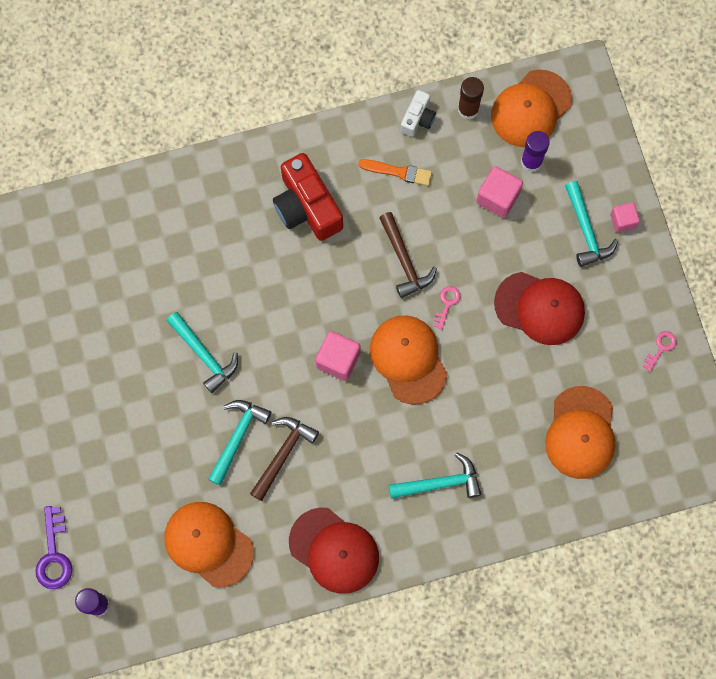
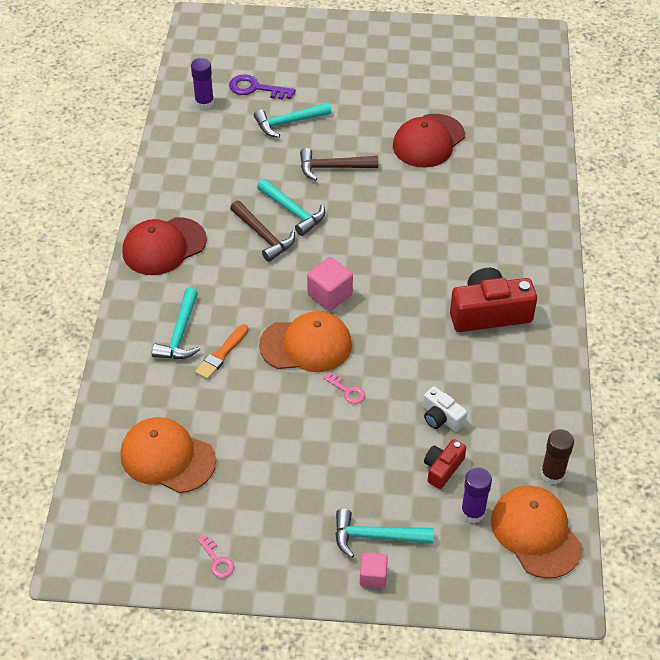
camera: 110 degrees right, 25 degrees down
orange cap [164,502,254,588] -> none
turquoise hammer [167,312,238,393] -> turquoise hammer moved to [254,102,331,138]
orange brush [358,159,432,186] -> orange brush moved to [195,324,249,380]
brown hammer [379,212,437,298] -> brown hammer moved to [300,148,378,181]
white camera [400,90,436,137] -> white camera moved to [423,386,467,432]
pink cube [476,166,523,218] -> red camera [424,439,466,489]
red cap [494,272,585,345] -> red cap moved to [393,114,465,168]

